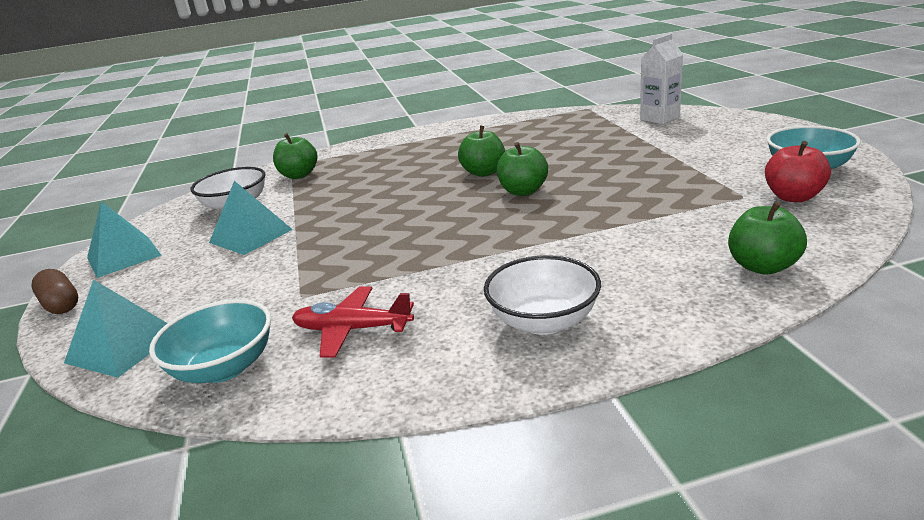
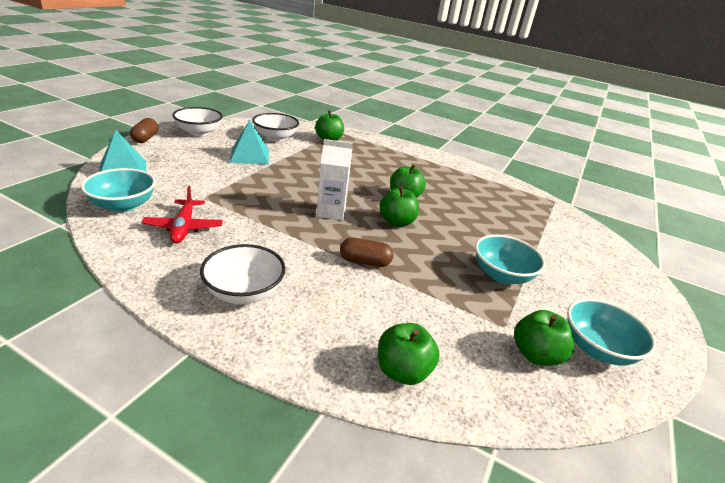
camera: 35 degrees right, 5 degrees up
turquoise pyramid [87,201,162,278] -> white bowl [172,107,223,136]
red plane [292,286,414,358] -> red plane turned 150 degrees counterclockwise [141,186,223,243]
white carton [640,34,683,124] -> white carton moved to [317,139,353,220]
red apple [765,141,831,202] -> green apple [514,310,574,366]
none -> brown capsule [340,238,394,267]
none -> turquoise bowl [475,235,546,284]

